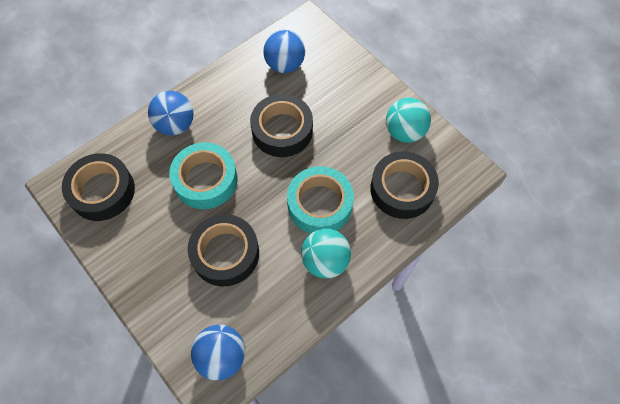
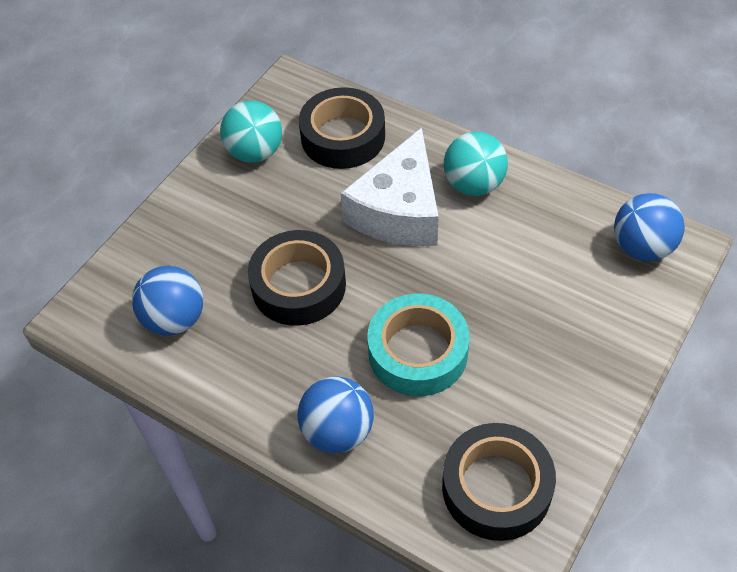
camera: 105 degrees left, 10 degrees down
black tape [188,214,259,286] -> none
turquoise tape [287,166,354,234] -> white cheese [341,128,439,246]

